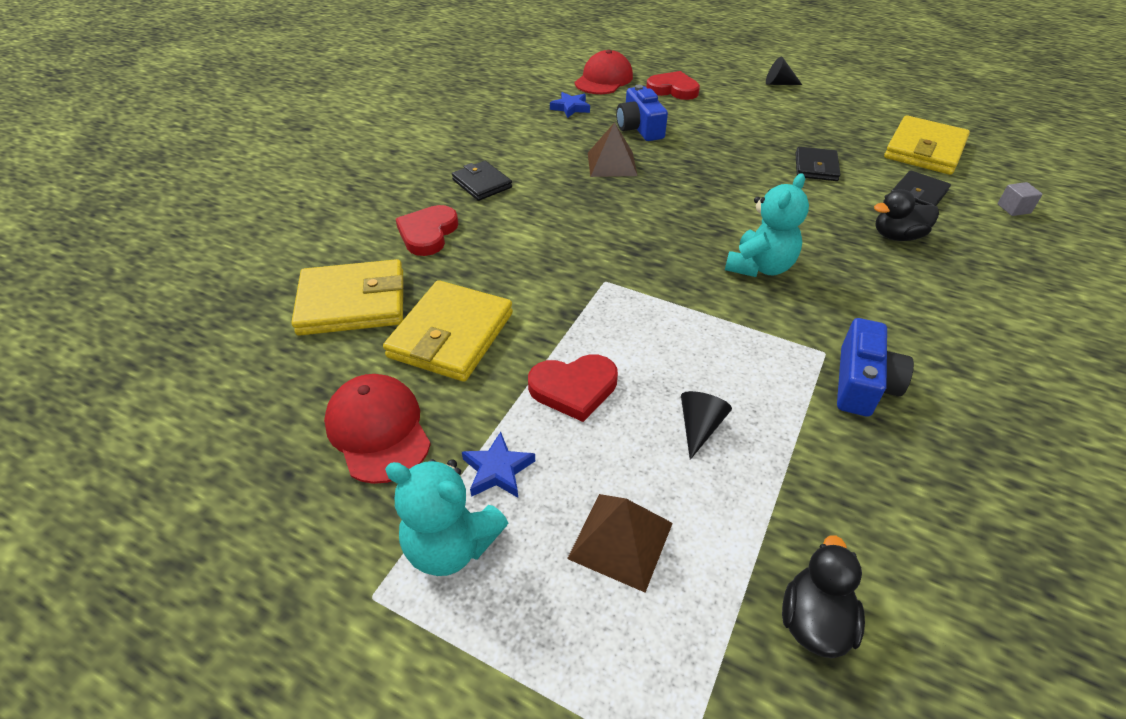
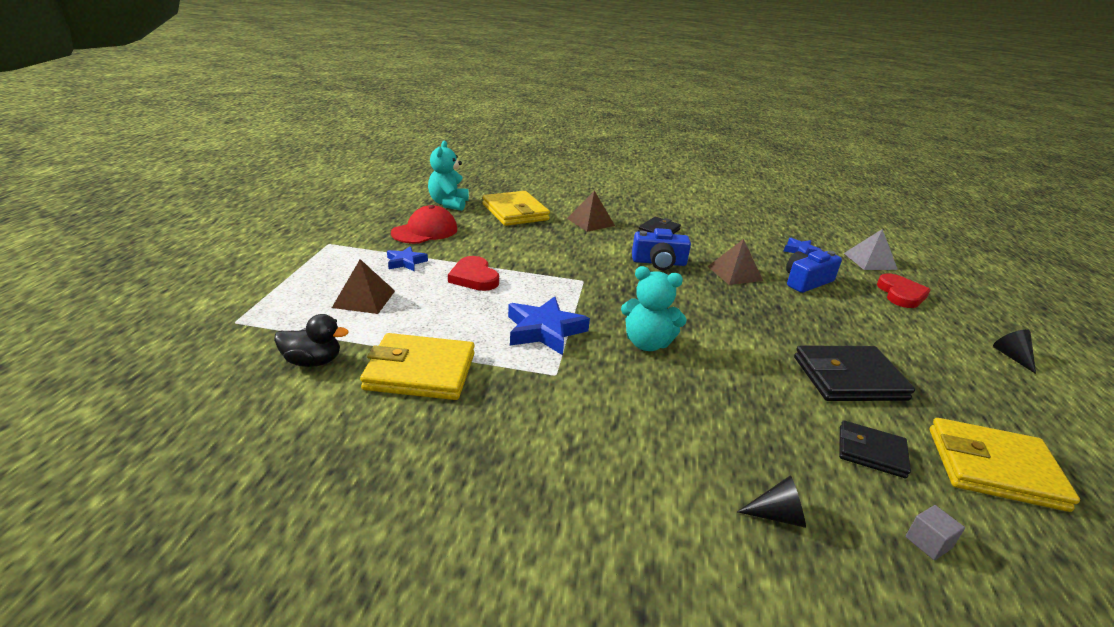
camera: 70 degrees right, 15 degrees down
yellow wallet [383,280,513,382] -> yellow wallet moved to [360,333,475,400]
turquoise teddy bear [385,459,508,576] -> turquoise teddy bear moved to [428,141,469,211]
red heart [396,205,458,256] -> brown pyramid [567,191,615,232]
red cap [575,50,633,94] -> grey pyramid [844,229,898,270]
black cone [681,391,732,460] -> black cone moved to [737,475,806,528]
black wallet [796,147,840,181] -> black wallet [794,345,915,401], size x1.67
blue camera [837,318,914,417] -> blue camera moved to [632,228,691,270]
black duck [874,189,939,241] -> none
none -> blue star [508,296,590,355]

